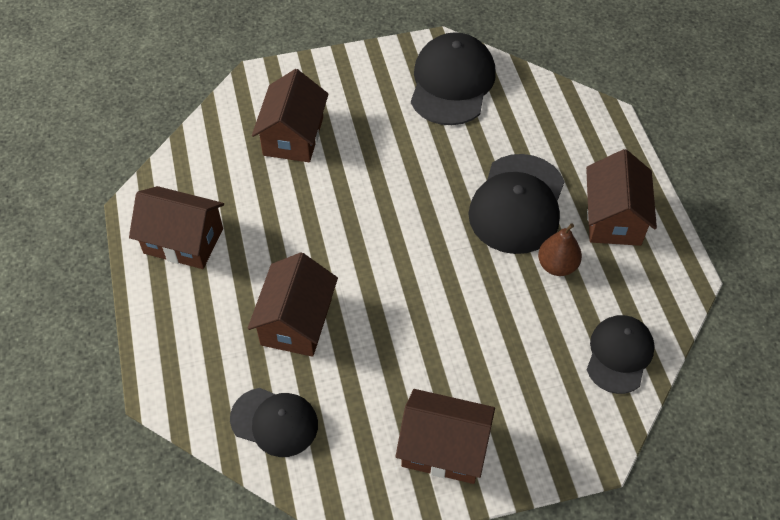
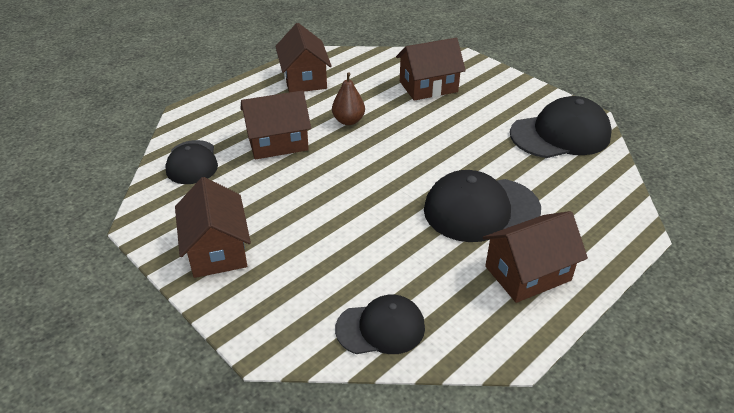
camera: 60 degrees right, 15 degrees down
brown pear [538,223,582,276] -> brown pear moved to [332,72,365,125]

